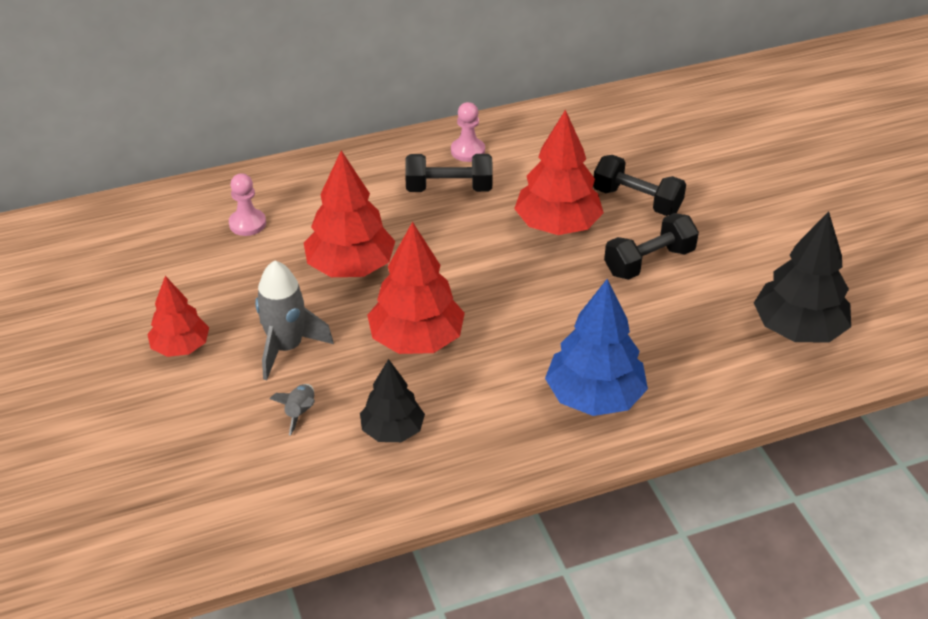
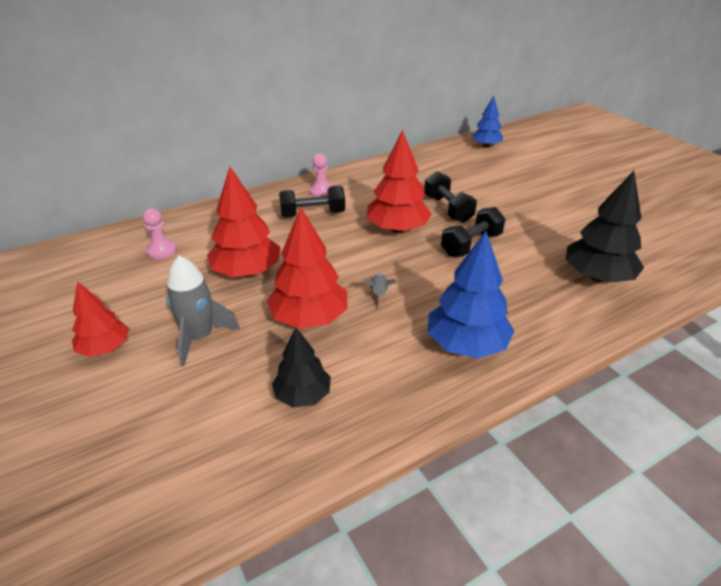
camera: 10 degrees left, 5 degrees down
grey rocket [269,384,315,436] -> grey rocket moved to [362,274,397,309]
black dumbbell [593,155,686,216] -> black dumbbell turned 45 degrees clockwise [424,171,477,223]
none -> blue tree [472,96,503,147]

